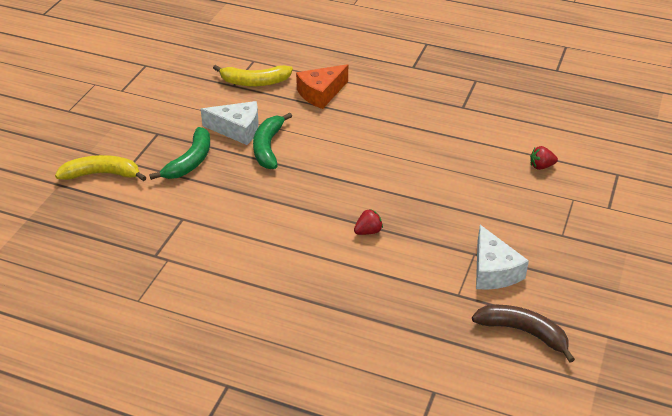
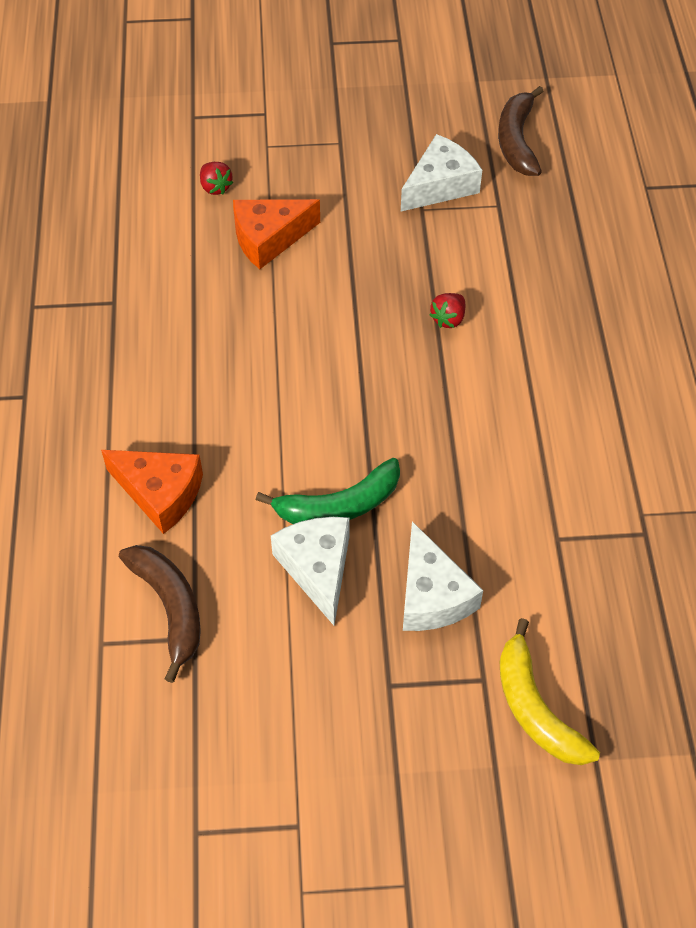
camera: 115 degrees left, 15 degrees up
green banana [149,127,210,180] -> white cheese [403,521,483,631]
yellow banana [213,65,293,86] -> brown banana [119,545,201,683]
red strawberry [354,209,383,235] -> red strawberry turned 90 degrees counterclockwise [430,293,465,328]
none -> orange cheese [233,199,320,269]

